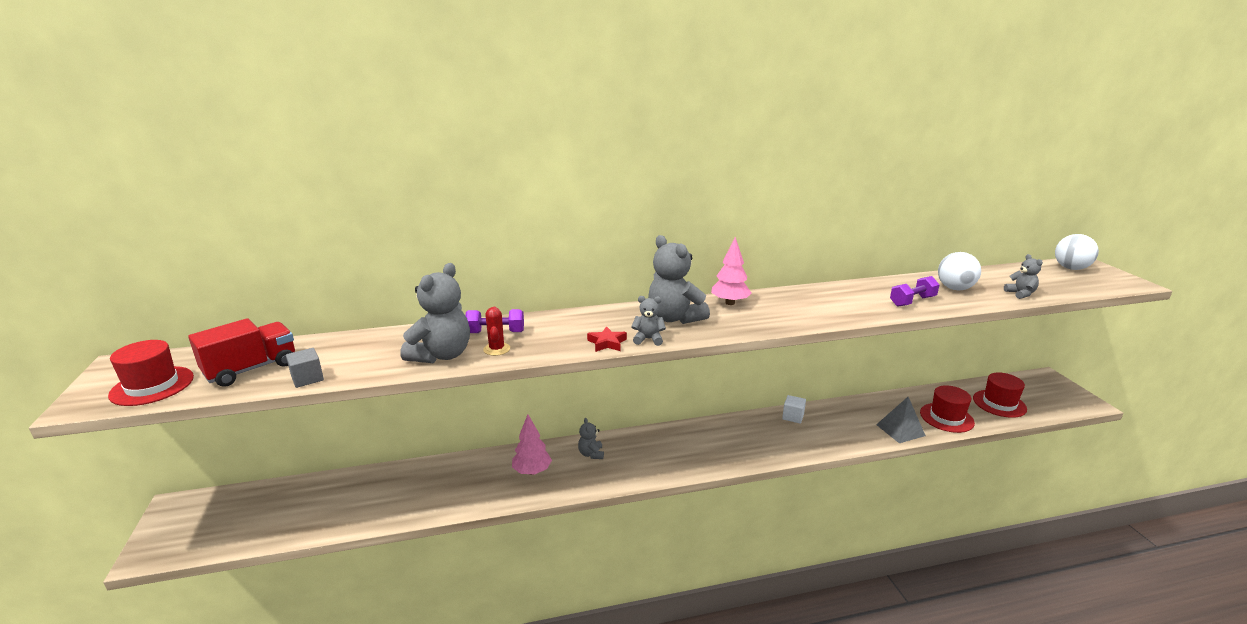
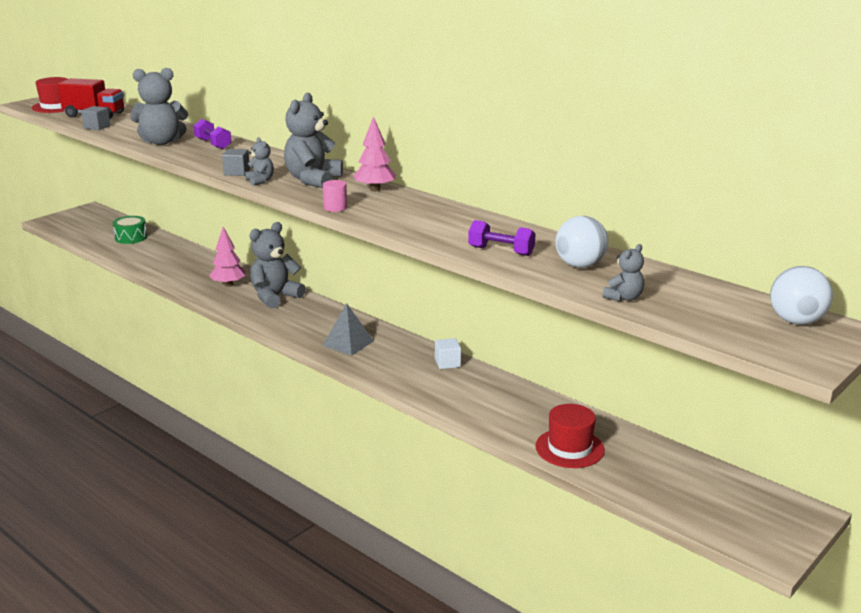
camera: 55 degrees right, 0 degrees up
red cactus [483,307,510,356] -> none
grey teddy bear [578,418,604,459] -> grey teddy bear [249,222,306,309], size x1.98
red star [587,326,627,352] -> grey cube [222,149,250,176]
grey pyramid [876,397,926,443] -> grey pyramid moved to [323,303,374,356]
red hat [973,372,1027,418] -> none
none -> green drum [113,216,147,244]
none -> pink cylinder [323,180,347,212]

